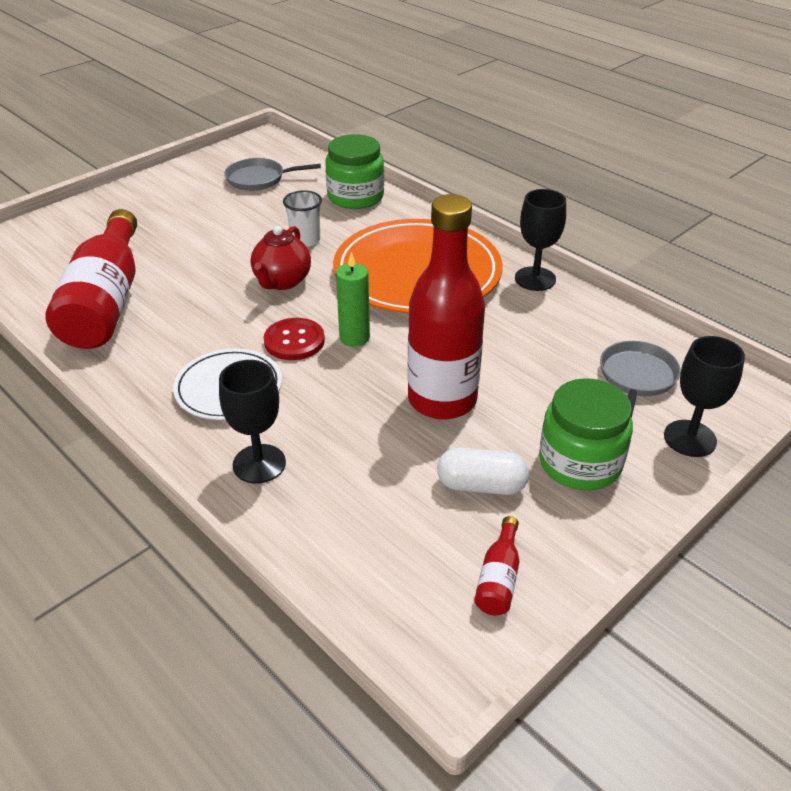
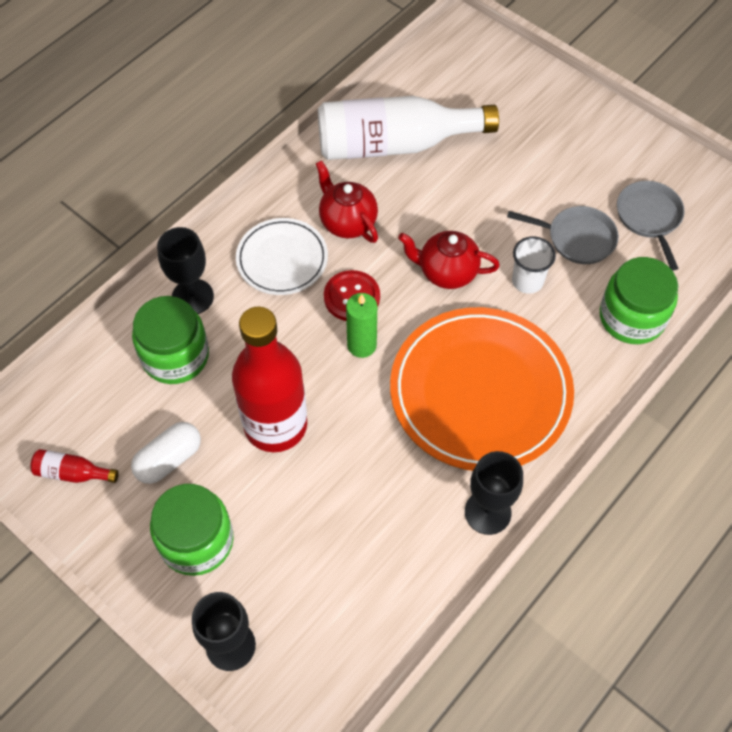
camera: 85 degrees right, 20 degrees up
red bottle [45,209,137,349] -> white bottle [318,96,499,160]
white capsule [437,448,529,495] -> white capsule turned 45 degrees clockwise [131,422,201,484]
grey pan [600,341,681,418] -> grey pan moved to [507,206,619,264]
none -> green jar [132,296,209,384]
none -> red teapot [316,160,378,243]

